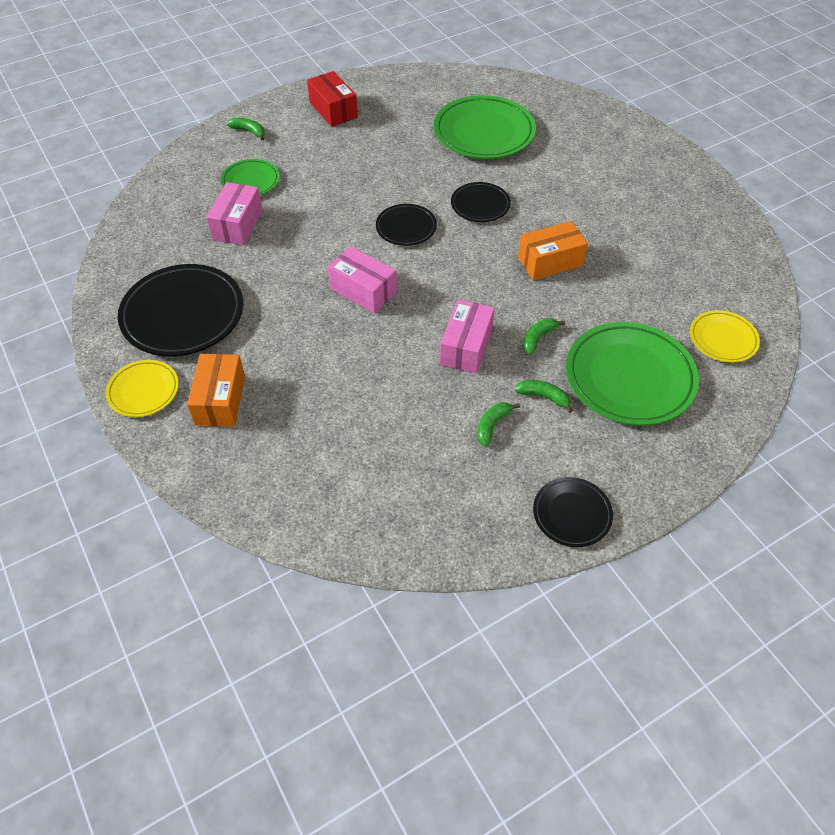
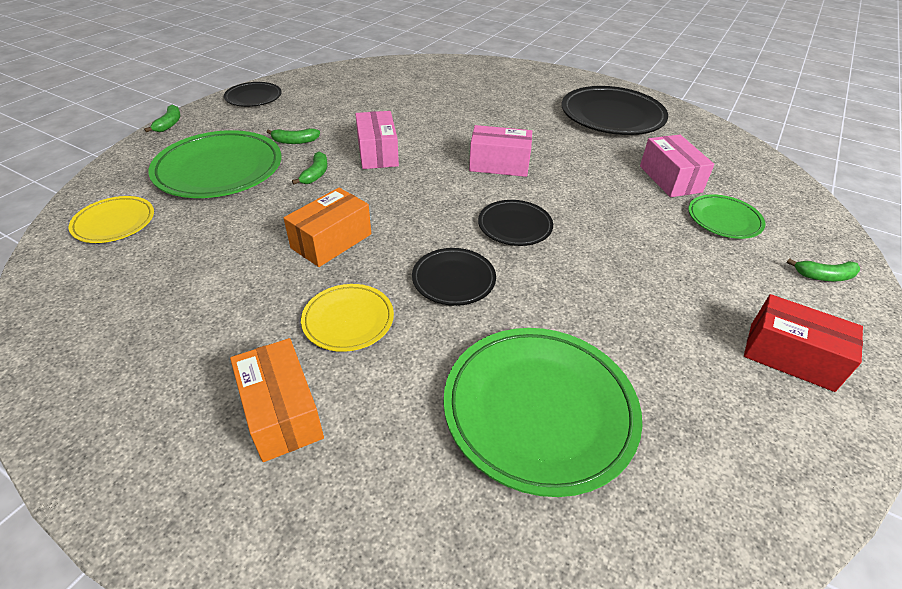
camera: 150 degrees right, 10 degrees down
yellow plate [106,360,179,417] -> yellow plate moved to [301,284,394,352]
orange box [187,354,245,427] -> orange box moved to [230,338,324,462]
green banana [477,402,520,446] -> green banana moved to [144,105,181,132]

